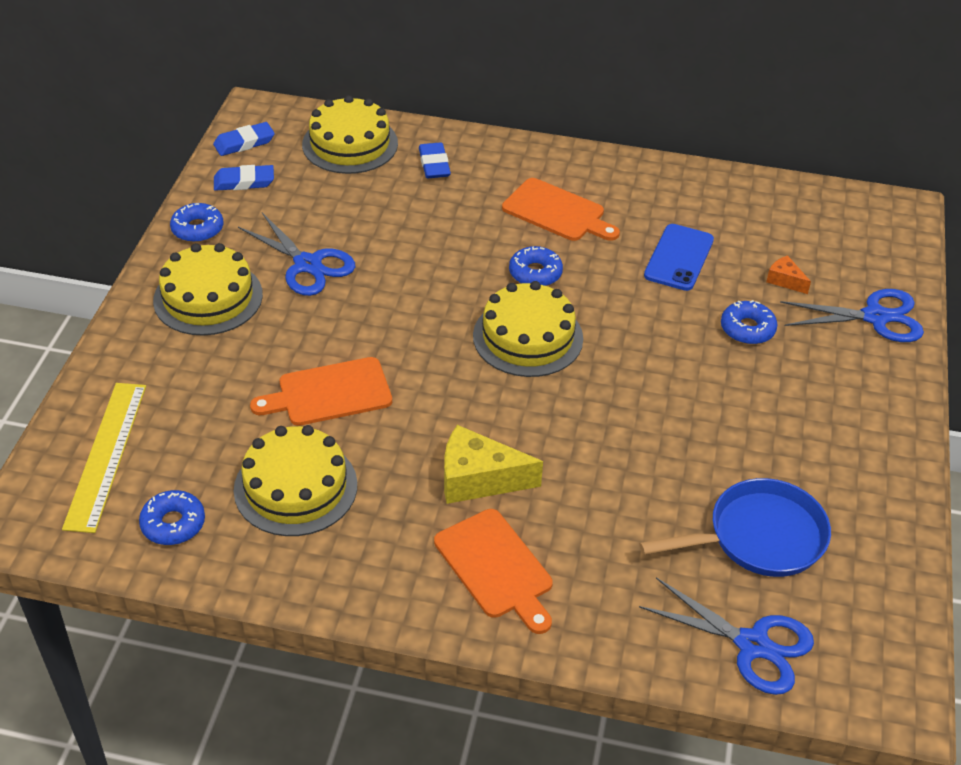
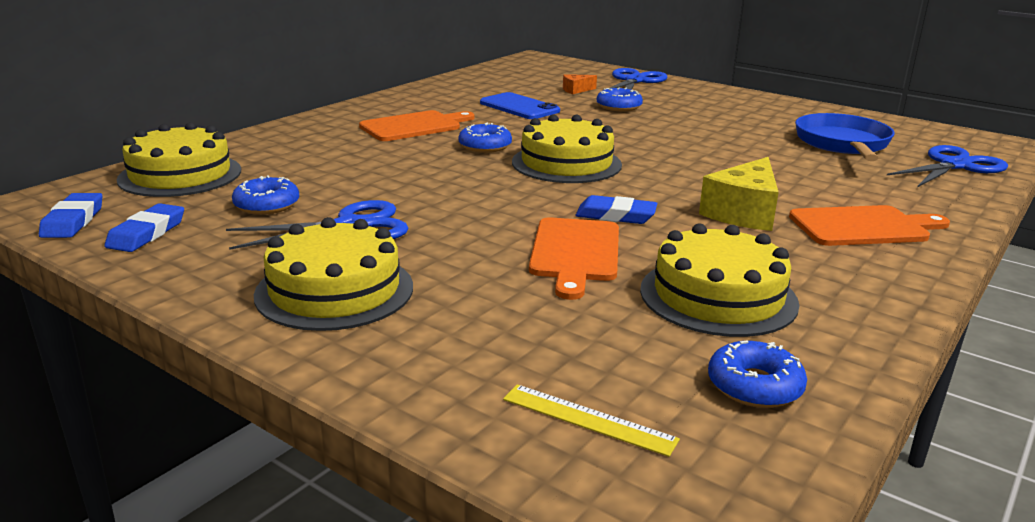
camera: 65 degrees left, 20 degrees down
yellow ruler [62,383,146,533] -> yellow ruler [503,384,680,457], size x0.56
blue donut [170,203,223,242] -> blue donut moved to [232,175,299,215]
blue eraser [419,142,451,178] -> blue eraser moved to [575,195,657,224]

